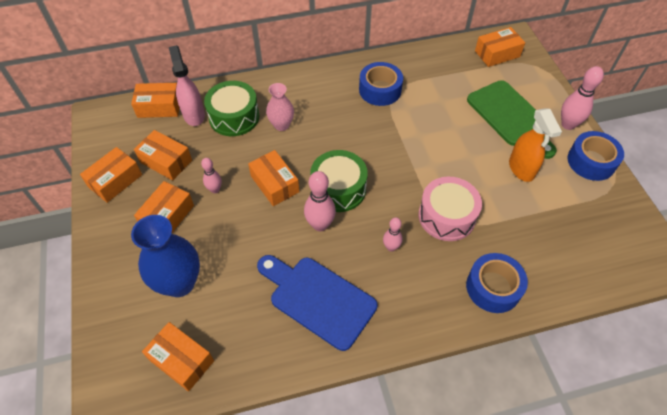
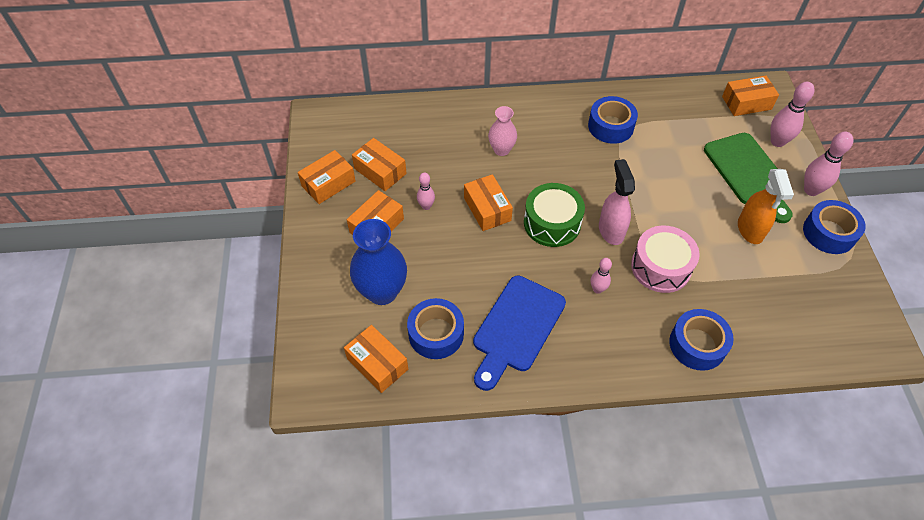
camera: 10 degrees right, 0 degrees up
orange box [131,83,180,118] -> none
pink spray bottle [169,45,205,126] -> pink spray bottle moved to [599,159,635,245]
green drum [204,81,259,136] -> none
blue cutting board [257,255,377,351] -> blue cutting board turned 105 degrees counterclockwise [473,276,566,391]
pink bowling pin [304,171,336,231] -> pink bowling pin moved to [770,82,815,147]
none -> blue tape [407,298,464,359]

